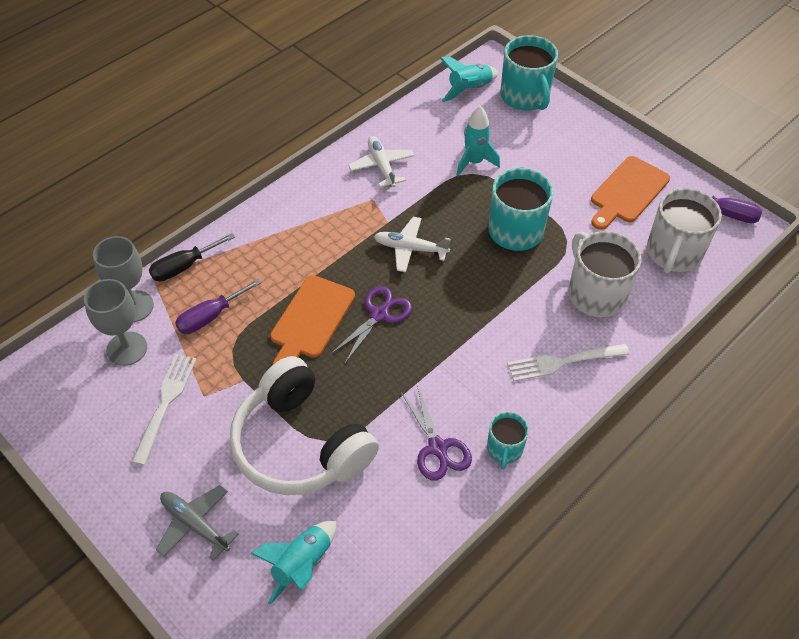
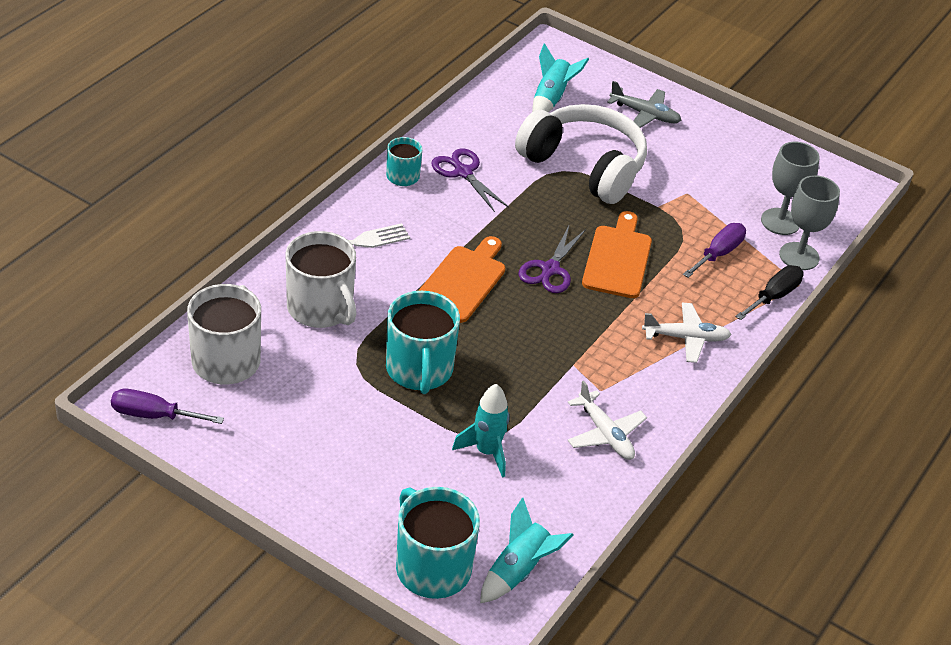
camera: 165 degrees right, 10 degrees down
white fork [132,354,197,465] -> none
white plane [374,217,451,272] -> white plane moved to [642,303,732,363]
orange cutting board [591,156,670,230] -> orange cutting board moved to [418,236,505,323]

